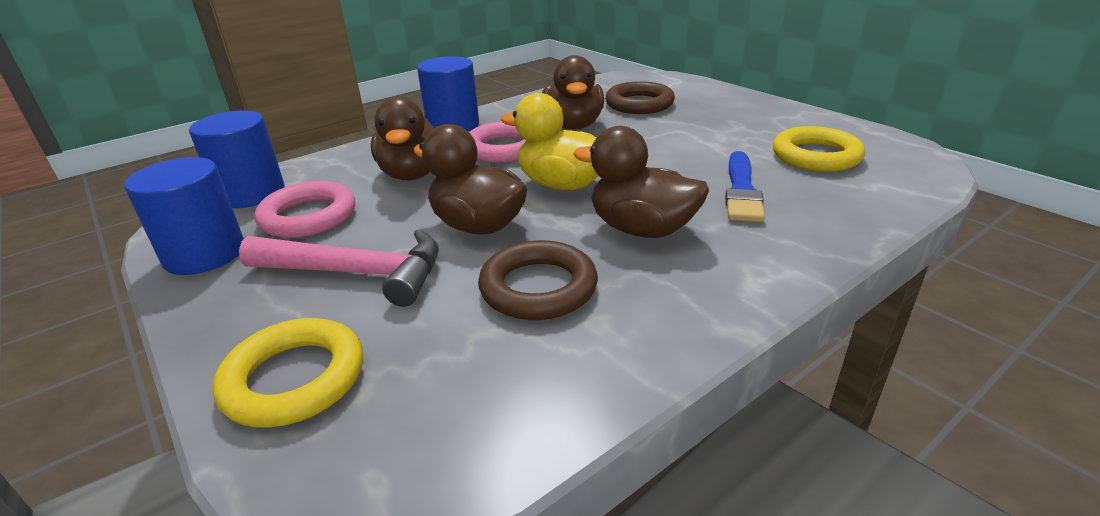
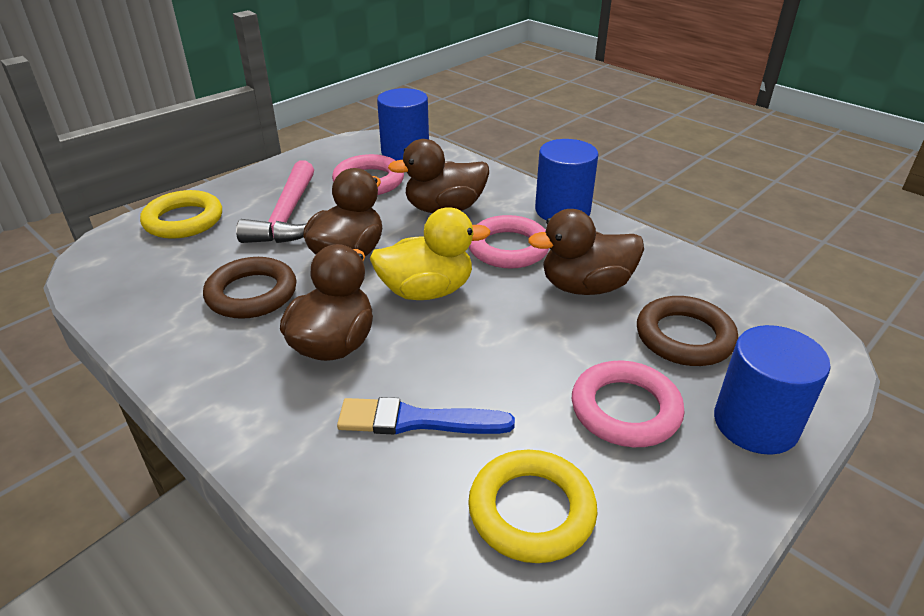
camera: 80 degrees right, 5 degrees up
blue cylinder [124,157,244,275] -> blue cylinder moved to [714,325,831,455]
yellow duck [501,93,599,190] -> yellow duck turned 60 degrees clockwise [370,207,490,300]
none -> pink ring [572,361,685,447]

